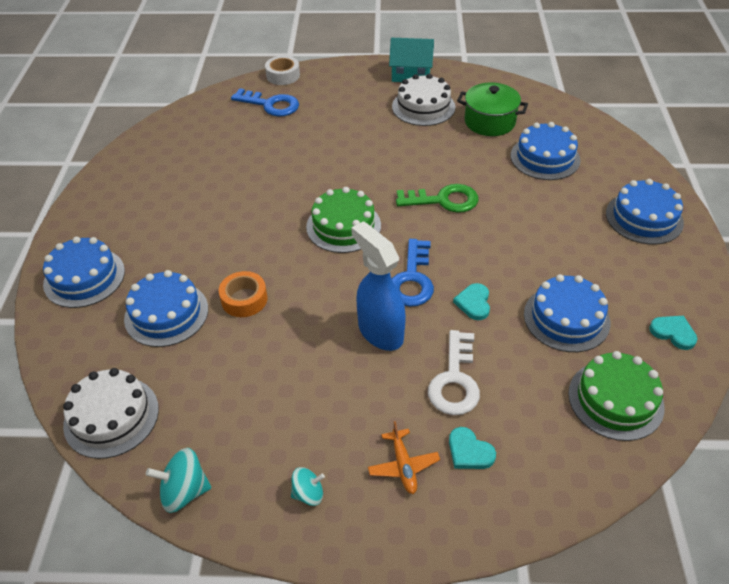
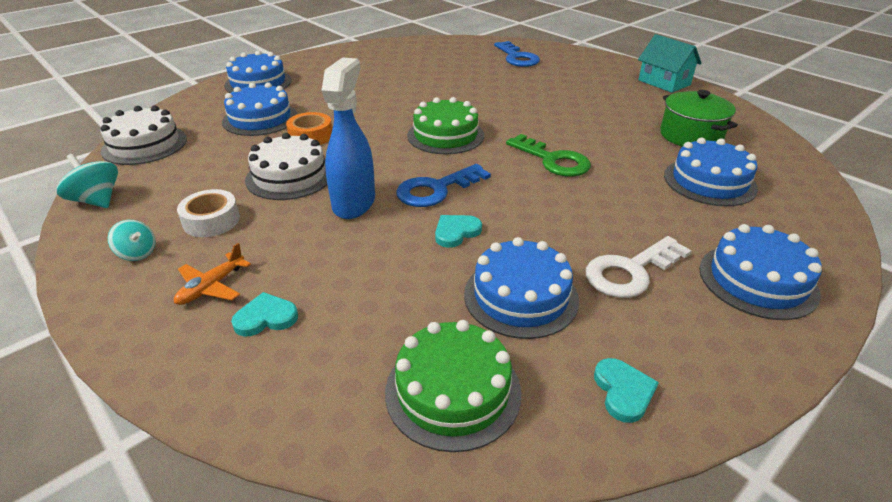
camera: 45 degrees right, 10 degrees down
white tape [265,56,300,85] -> white tape moved to [177,189,240,237]
white cake [392,74,455,126] -> white cake moved to [245,133,327,200]
white key [428,330,480,415] -> white key moved to [586,236,692,298]
turquoise heart [449,427,496,469] -> turquoise heart turned 75 degrees clockwise [231,292,298,336]

